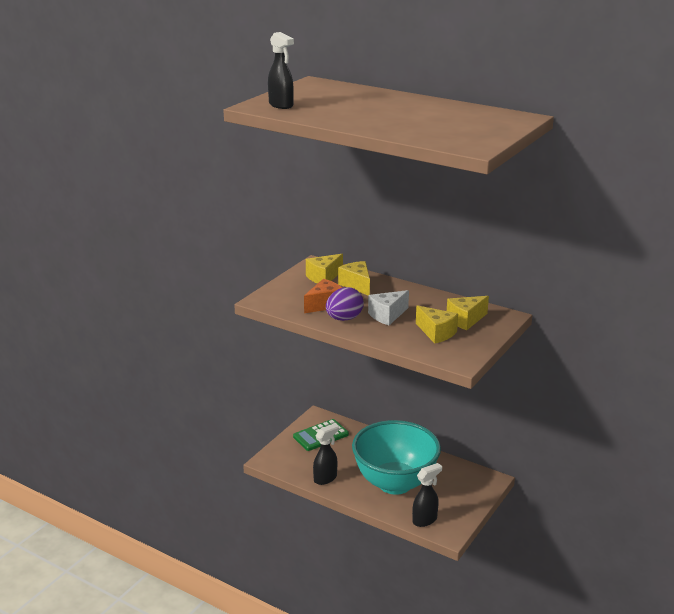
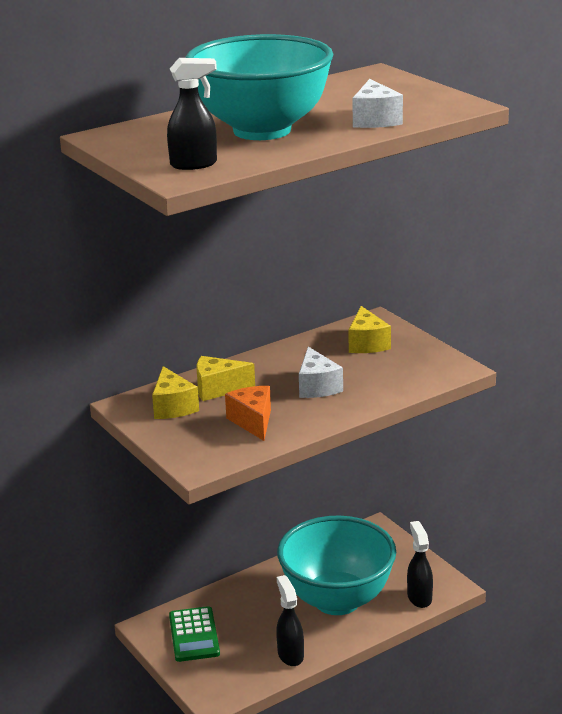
camera: 65 degrees left, 0 degrees up
purple egg [326,287,364,321] -> none
yellow cheese [416,305,458,344] -> none
none -> turquoise bowl [185,34,334,140]
none -> white cheese [353,79,403,128]

